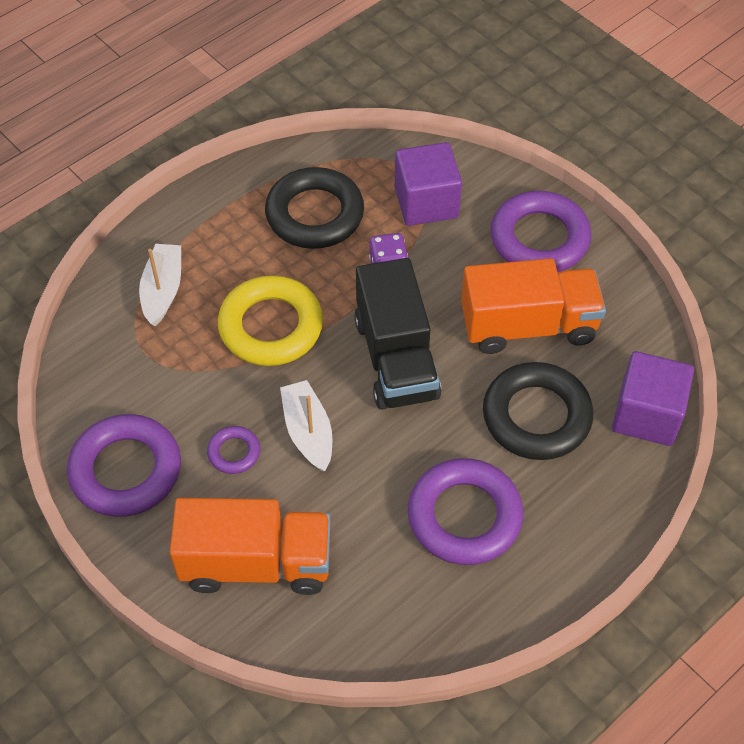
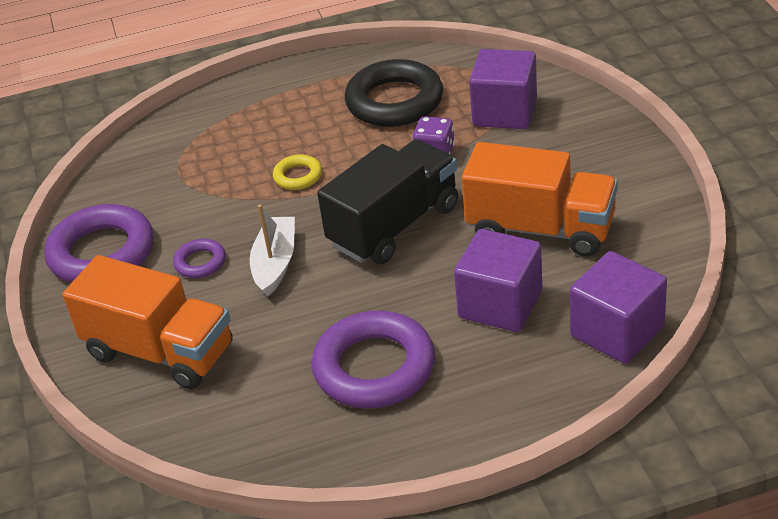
camera: 30 degrees right, 15 degrees down
white boat [139,244,181,326] -> none
yellow ring [218,275,323,366] -> yellow ring [273,155,322,190], size x0.48
black truck [354,258,441,410] -> black truck turned 150 degrees counterclockwise [317,139,458,264]
black ring [483,362,593,460] -> purple cube [454,229,542,332]
purple ring [491,191,592,272] -> none

